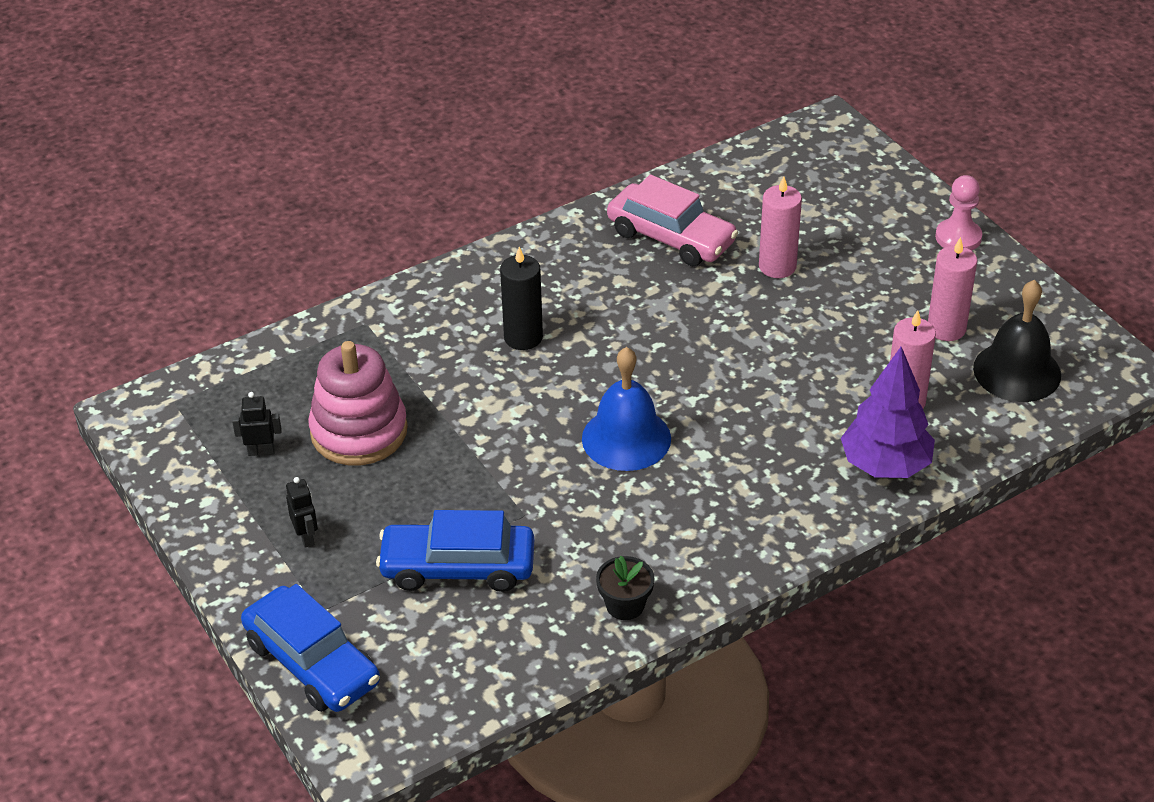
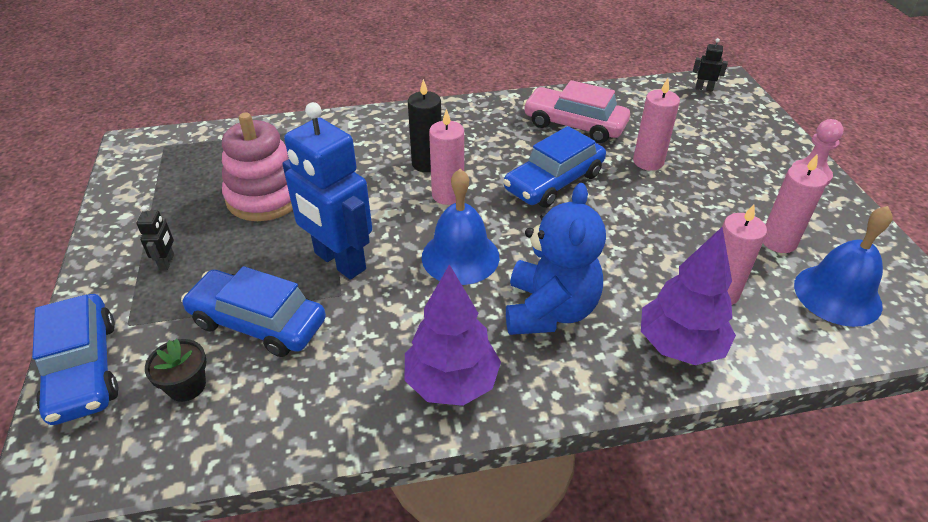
camera: 20 degrees right, 0 degrees up
black robot [232,392,282,456] -> black robot moved to [693,38,728,92]
black flower pot [596,556,655,620] -> black flower pot moved to [145,339,207,402]
pink car [607,175,738,266] -> pink car turned 150 degrees clockwise [523,80,630,143]
black bell [973,280,1061,402] -> blue bell [794,206,893,327]
none -> blue robot [282,102,372,280]
none -> purple tree [405,264,501,406]
none -> pink candle [429,109,464,205]
none -> blue car [503,126,606,208]
none -> blue teddy bear [506,183,606,335]

